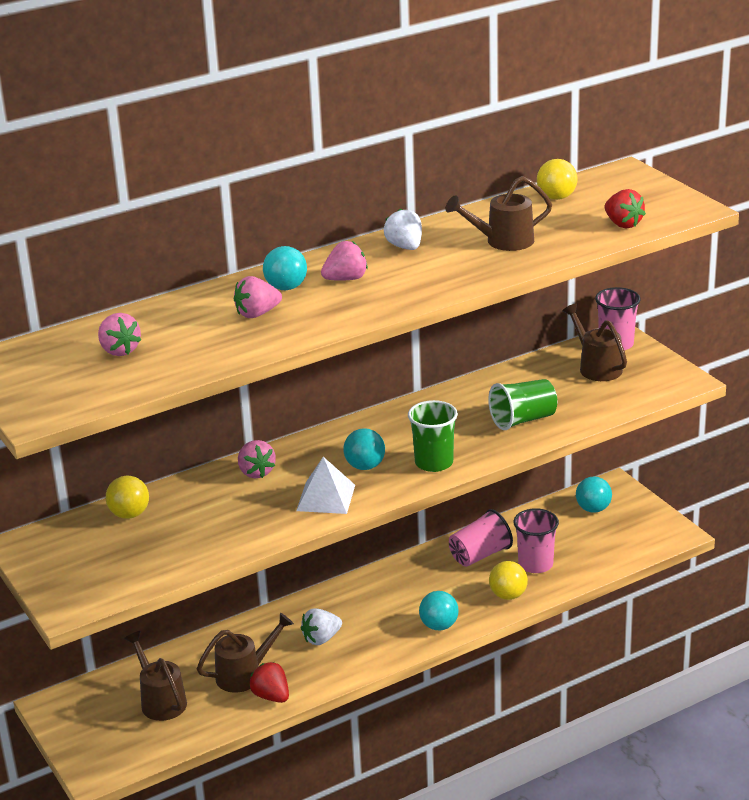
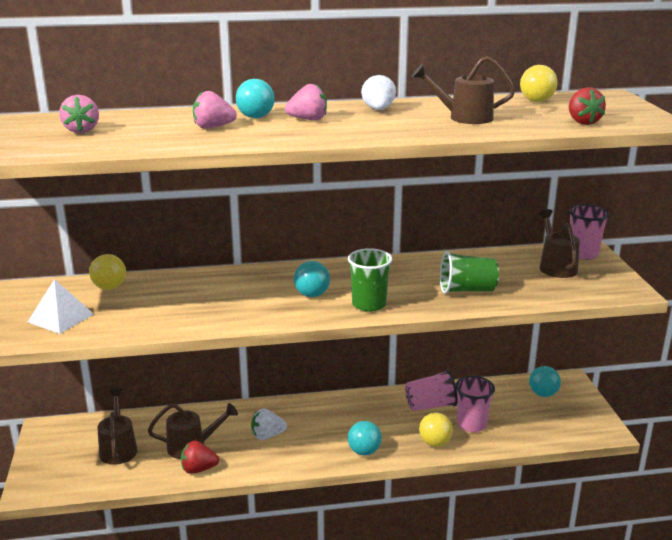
camera: 20 degrees right, 5 degrees down
pink strawberry [238,440,276,478] -> none
red strawberry [249,662,289,703] -> red strawberry turned 75 degrees counterclockwise [181,441,219,474]
white pyramid [296,457,355,514] -> white pyramid moved to [28,279,94,334]

